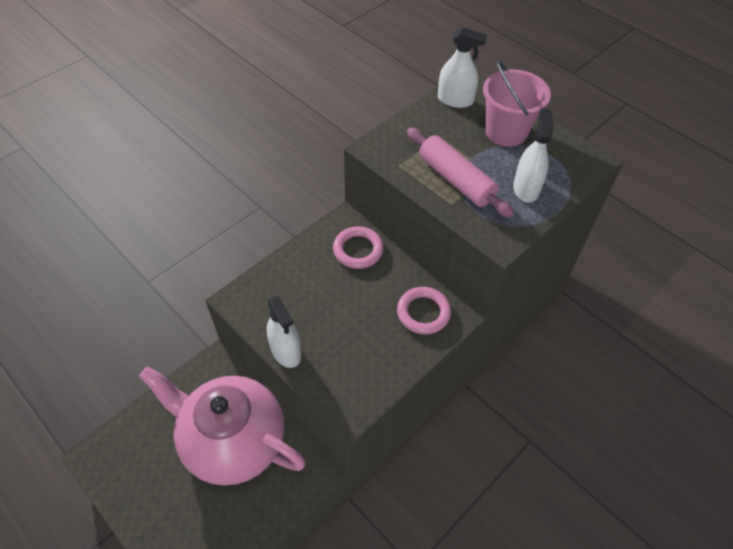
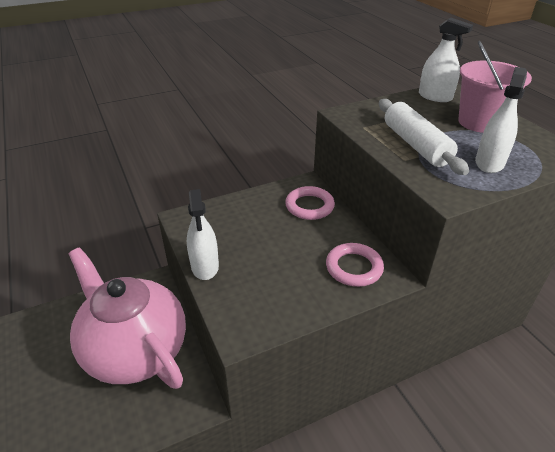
camera: 20 degrees right, 15 degrees down
pink rolling pin [407,127,514,218] -> white rolling pin [379,99,469,175]

